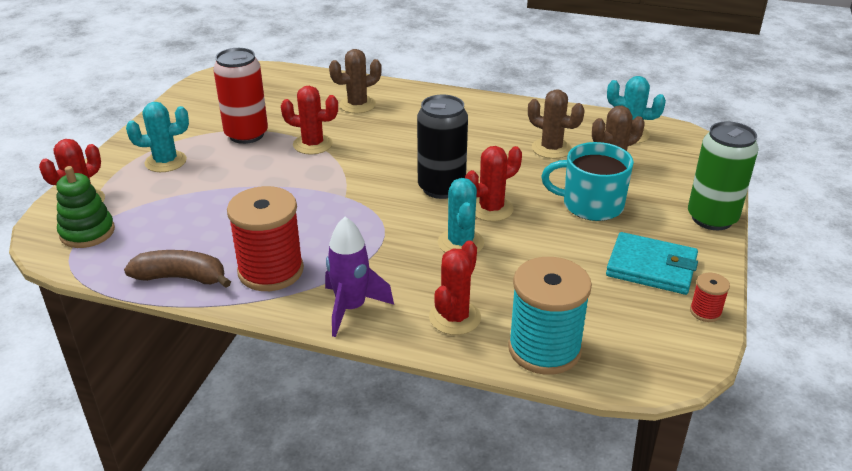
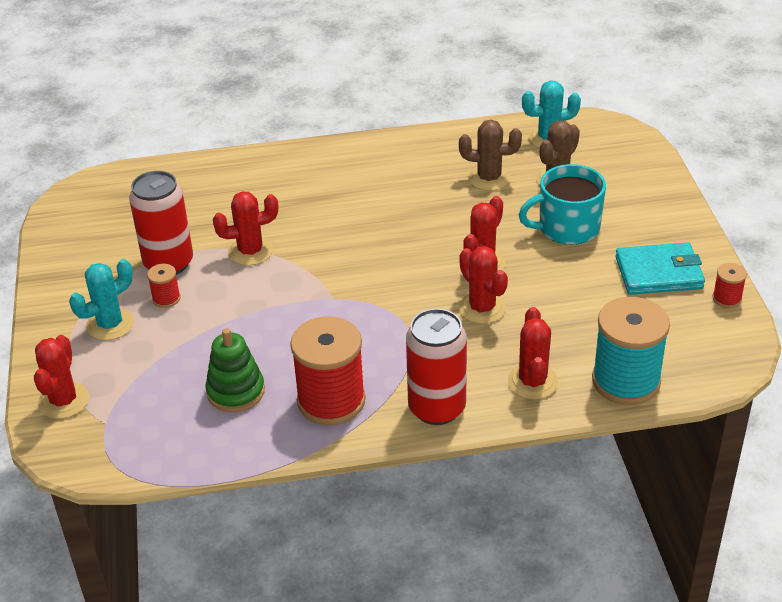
camera: 25 degrees left, 5 degrees up
green stacking toy [56,166,115,248] -> green stacking toy moved to [205,328,265,412]
brown banana [124,250,231,288] -> none
purple rocket [325,217,394,337] -> red can [406,309,467,425]
brown cactus [329,49,382,113] -> none
black can [417,95,468,199] -> none
turquoise cactus [438,178,484,253] -> red cactus [459,246,508,324]
green can [688,121,758,230] -> none
none -> red spool [147,264,180,308]

